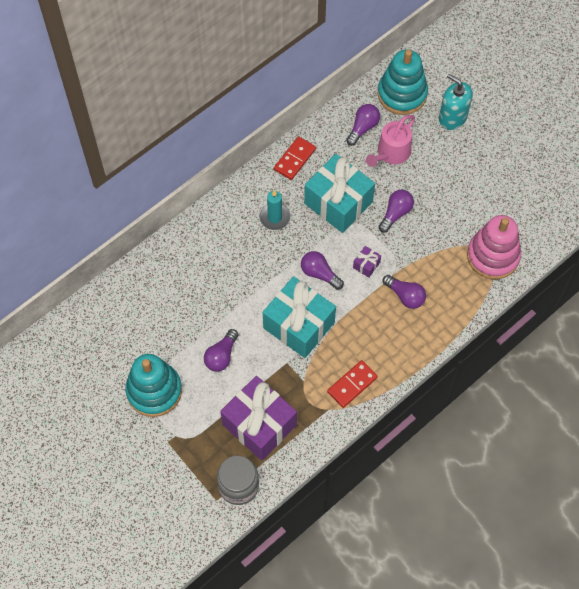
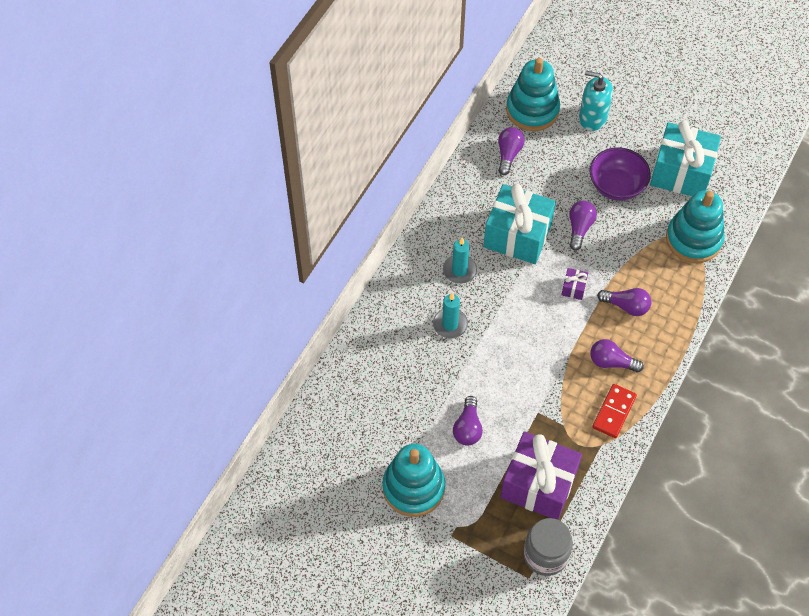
camera: 20 degrees left, 5 degrees down
turquoise gift [263,276,336,358] -> turquoise gift moved to [650,121,721,196]
red domino [274,136,316,180] -> none
purple light bulb [301,251,344,290] -> purple light bulb moved to [590,339,644,373]
pink watering can [366,115,415,167] -> none
pink stacking toy [467,215,521,279] -> turquoise stacking toy [666,190,725,263]
none -> turquoise candle [433,293,468,338]
none -> purple bowl [590,147,651,201]

